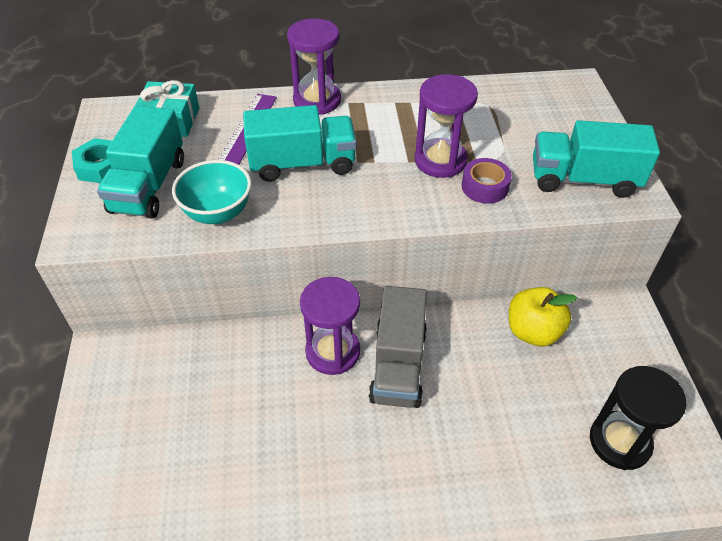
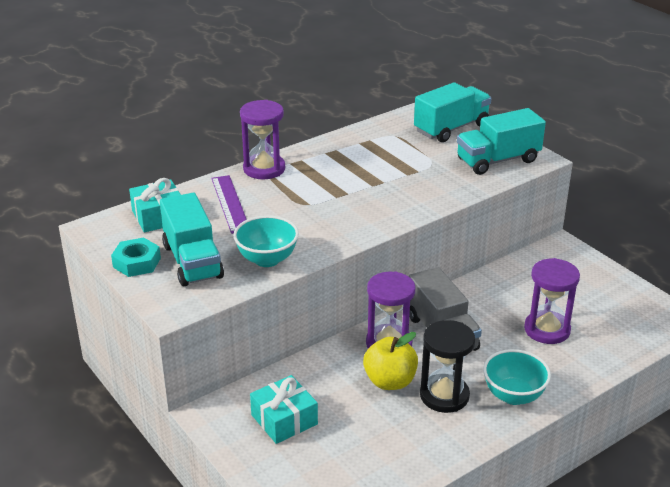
camera: 30 degrees left, 15 degrees down
turquoise truck [243,105,357,182] -> turquoise truck moved to [414,82,491,142]
purple hourglass [415,74,478,178] -> purple hourglass moved to [524,258,580,344]
purple tape [462,158,512,204] -> none
yellow apple [509,287,577,346] -> yellow apple moved to [363,332,418,390]
black hourglass [590,366,687,470] -> black hourglass moved to [420,320,475,413]
none -> turquoise gift [250,375,318,444]
none -> turquoise bowl [483,349,551,405]

